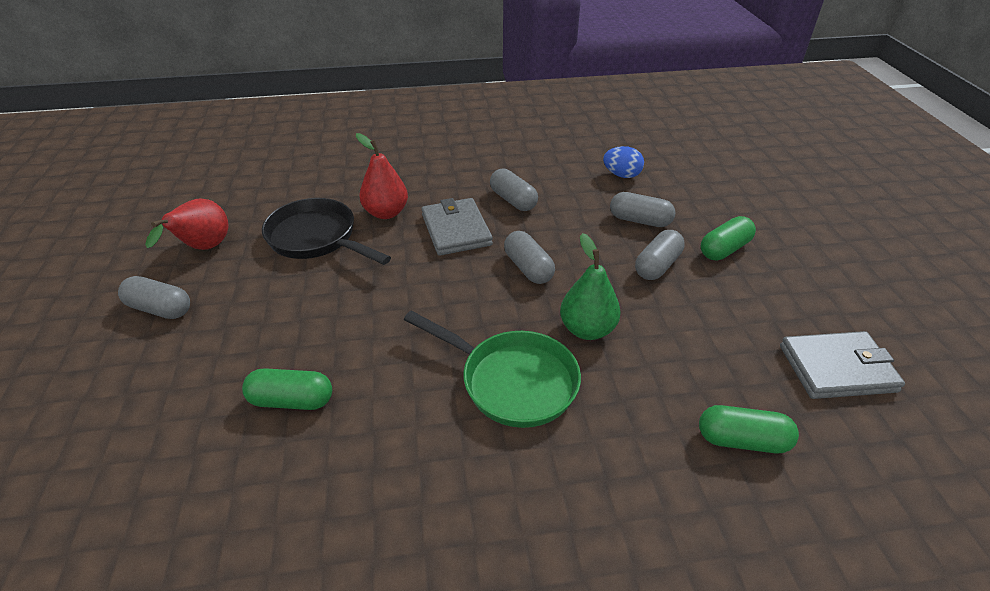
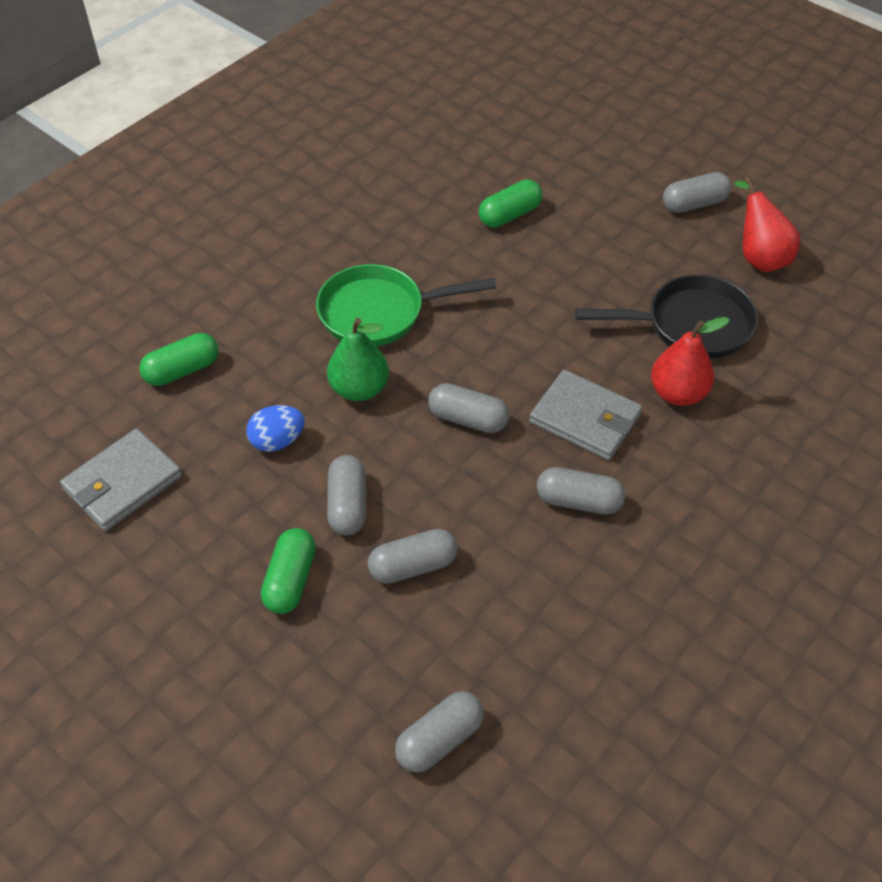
camera: 140 degrees right, 10 degrees up
blue egg [603,146,644,178] -> blue egg moved to [246,405,305,452]
none -> grey capsule [395,691,484,773]

